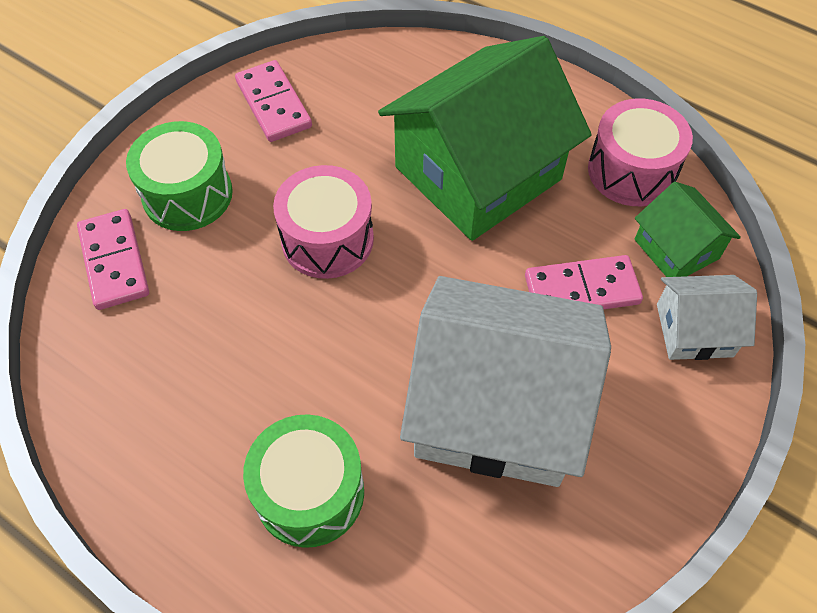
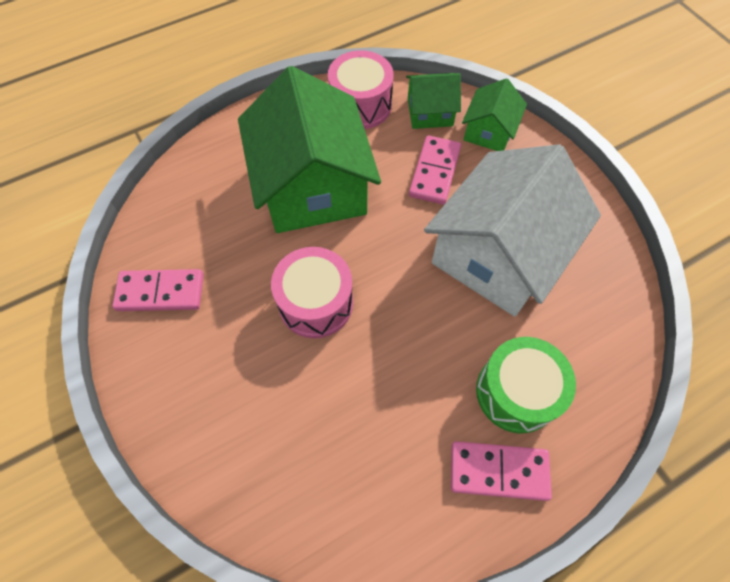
camera: 65 degrees left, 5 degrees up
pink domino [77,209,149,310] -> pink domino moved to [451,441,552,501]
green drum [126,121,233,231] -> none
white house [657,275,757,360] -> green house [462,78,527,151]

